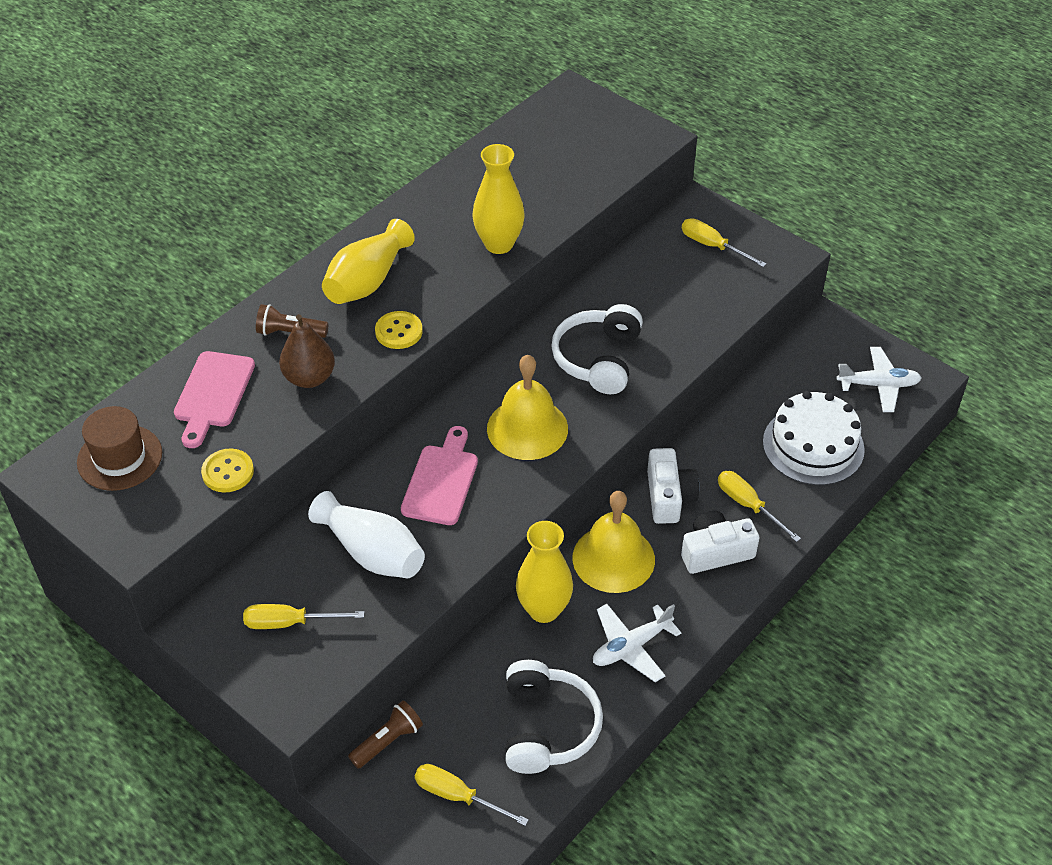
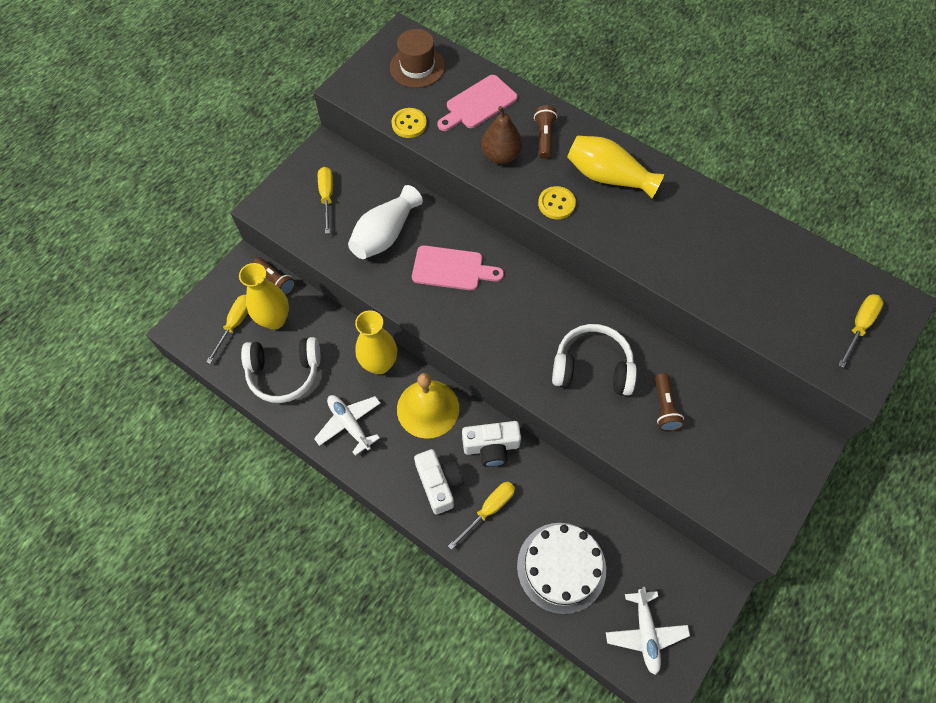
camera: 85 degrees right, 15 degrees up
pink cutting board [174,351,255,448] -> pink cutting board turned 45 degrees counterclockwise [437,75,518,131]
yellow vase [473,144,525,254] -> yellow vase moved to [239,263,289,330]
yellow bell [487,355,568,460] -> none
yellow screwdriver [682,218,766,267] -> yellow screwdriver moved to [838,294,884,368]
none -> brown flashlight [655,373,684,432]

